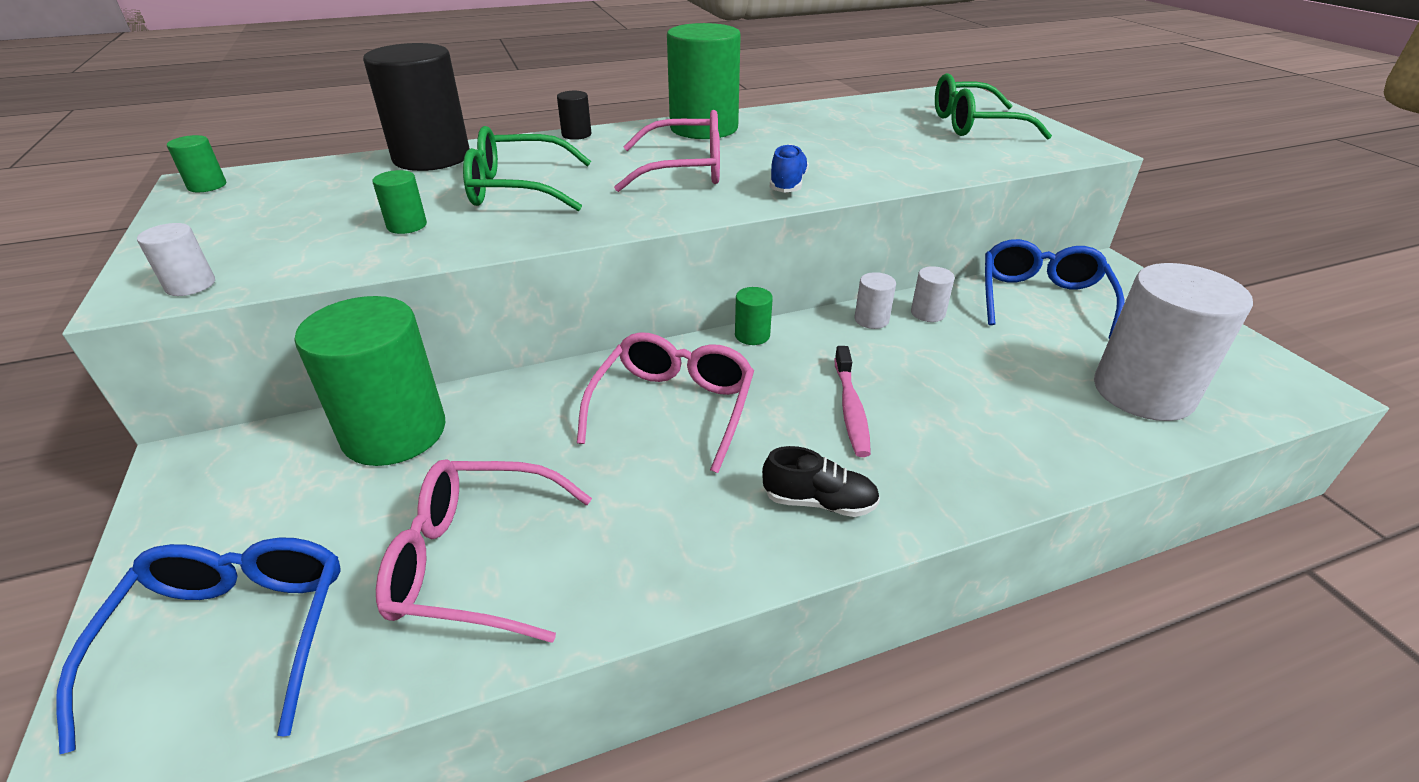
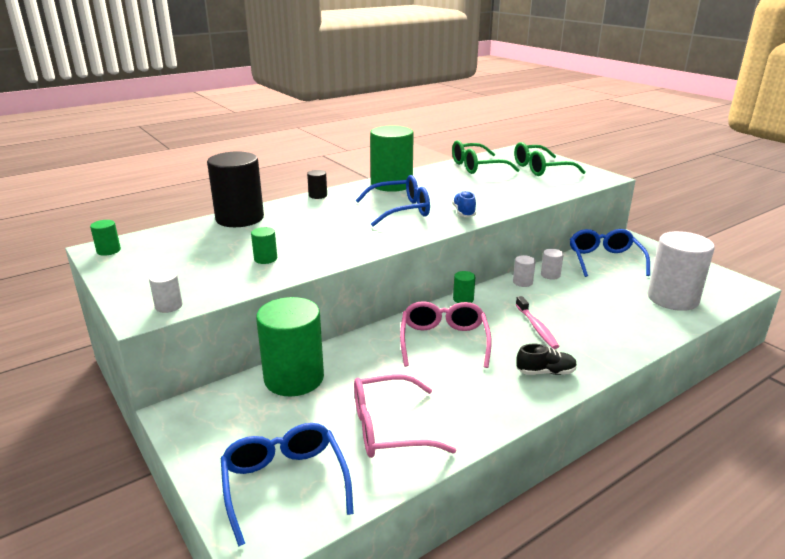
camera: 15 degrees left, 10 degrees down
green glasses [463,126,591,211] -> green glasses moved to [452,140,520,174]
pink glasses [614,110,720,192] -> blue glasses [356,175,430,227]

